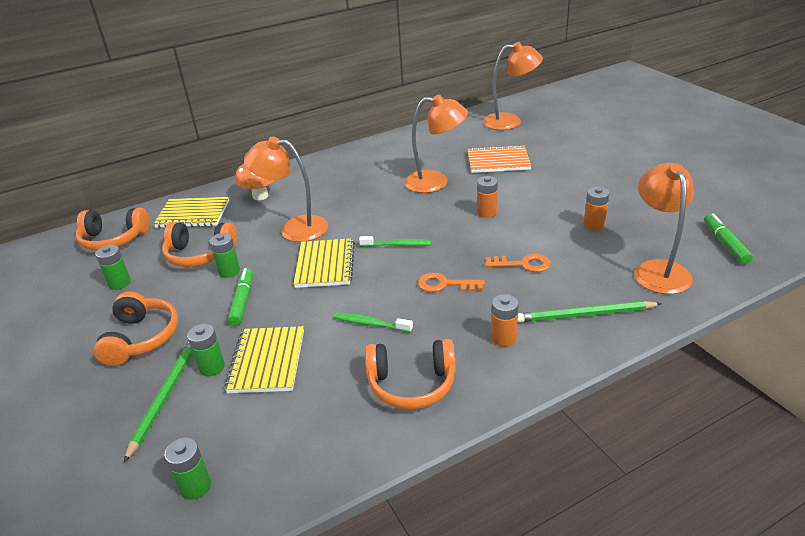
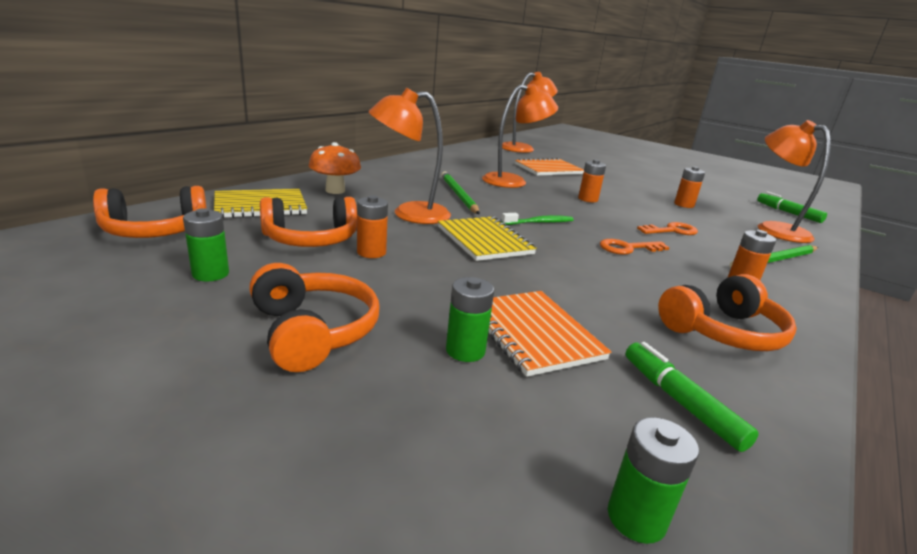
camera: 30 degrees left, 10 degrees down
green pencil [124,342,193,462] -> green pencil moved to [441,171,480,214]
green battery [209,233,240,278] -> orange battery [357,195,388,258]
yellow notebook [224,326,304,393] -> orange notebook [488,291,611,377]
green marker [227,268,253,326] -> green marker moved to [625,342,759,452]
green toothbrush [333,313,413,333] -> none

